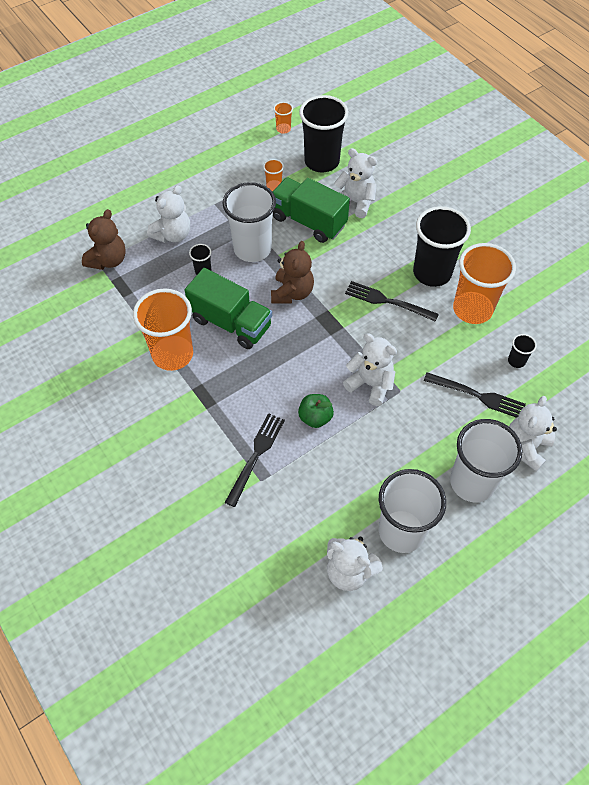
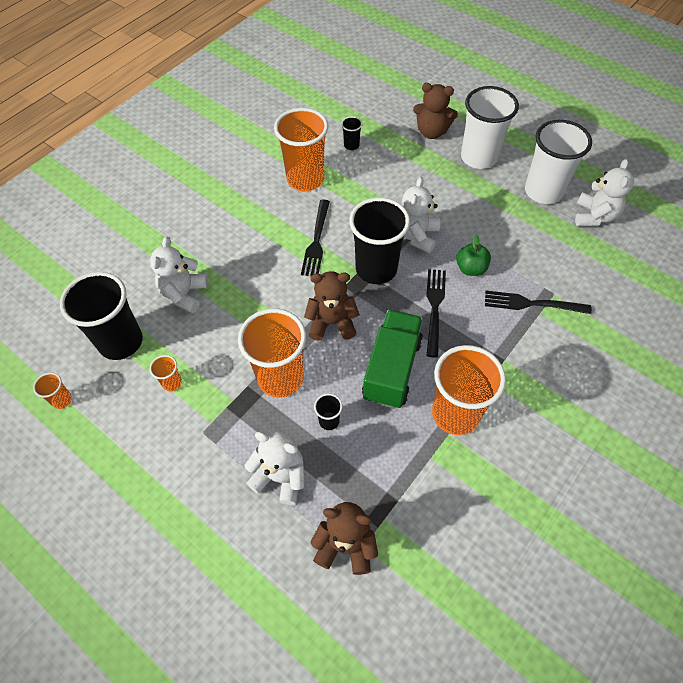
camera: 105 degrees left, 0 degrees up
white cup [223,182,276,262] -> orange cup [238,309,306,398]
green truck [273,177,350,243] -> none
black cup [413,206,471,287] -> black cup moved to [349,198,410,284]
black fork [424,372,526,418] -> black fork moved to [426,269,446,358]
white teddy bear [509,396,557,472] -> brown teddy bear [413,83,458,139]

